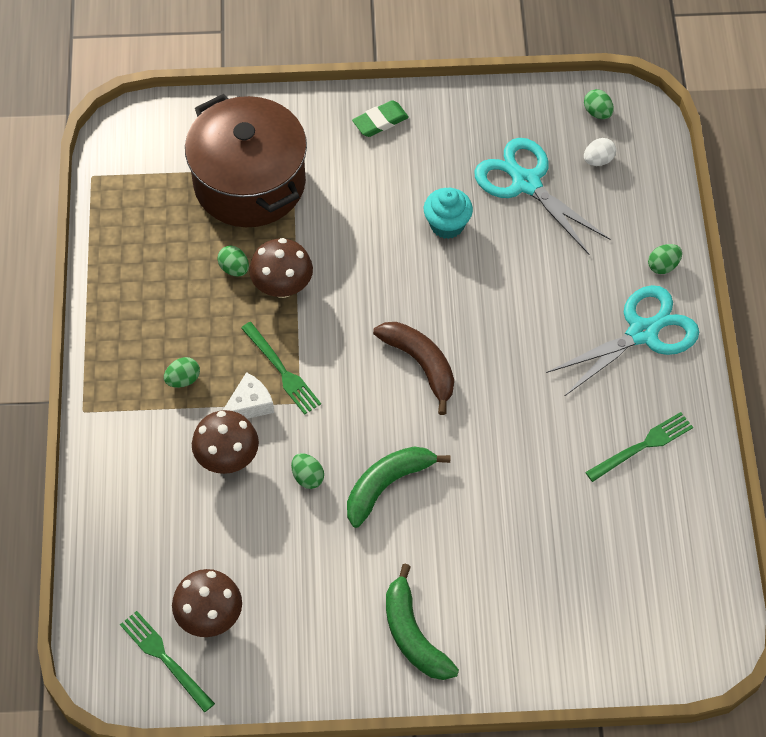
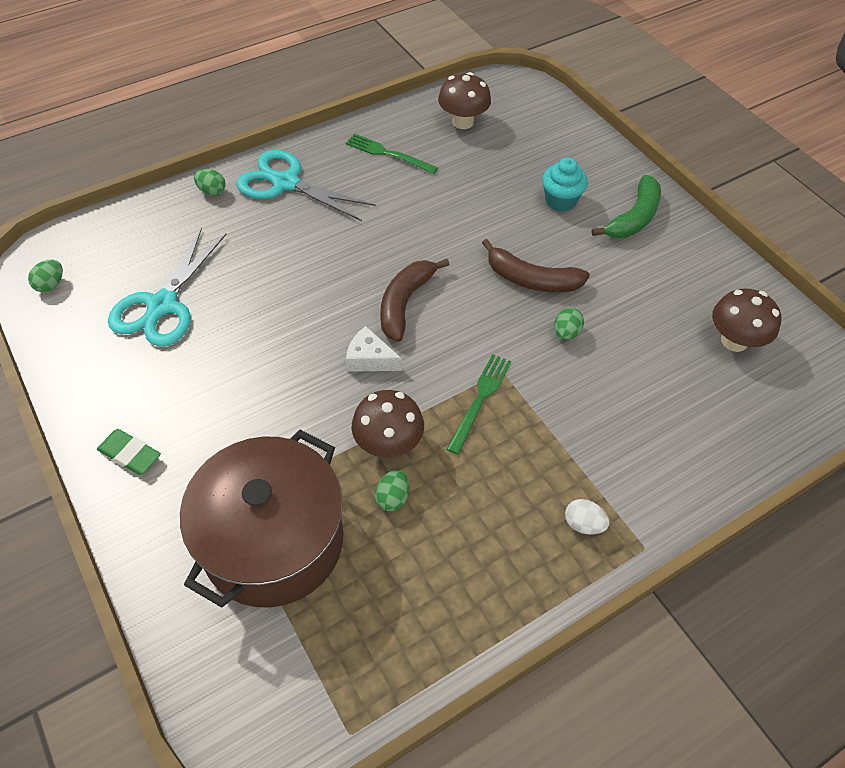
camera: 120 degrees left, 5 degrees down
green fork [120,611,215,712] -> none
green egg [164,357,200,388] -> none
brown mushroom [192,410,259,474] -> brown mushroom moved to [438,72,491,129]
white cheese [223,372,274,419] -> white cheese moved to [346,326,402,372]
green banana [347,446,450,528] -> brown banana [482,239,590,292]
turquoise cupcake [424,188,473,239] -> turquoise cupcake moved to [542,158,588,212]
white egg [584,138,616,166] -> white egg moved to [565,499,609,534]

